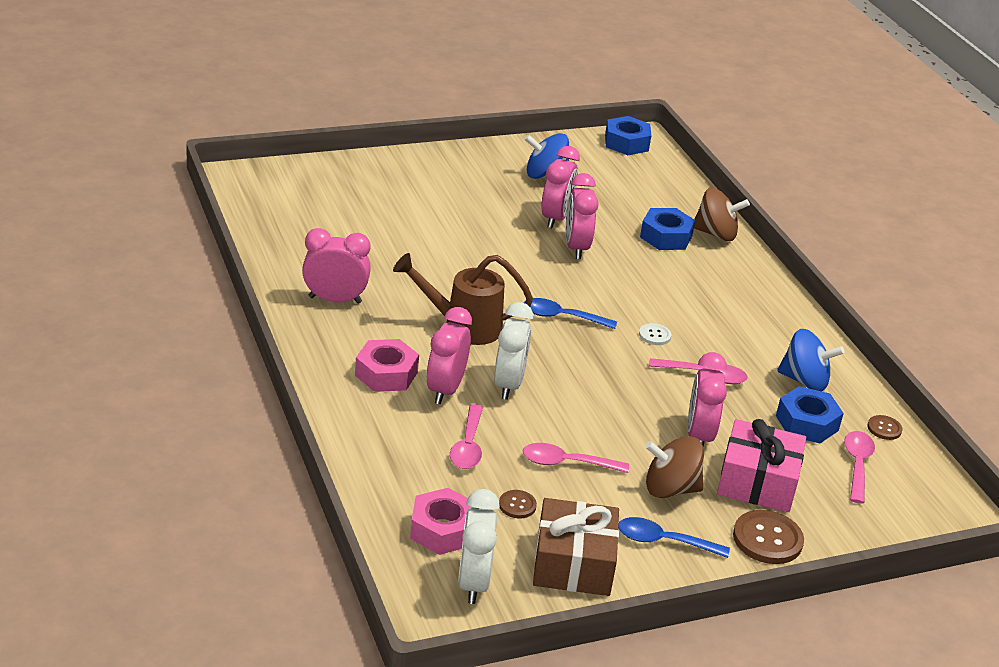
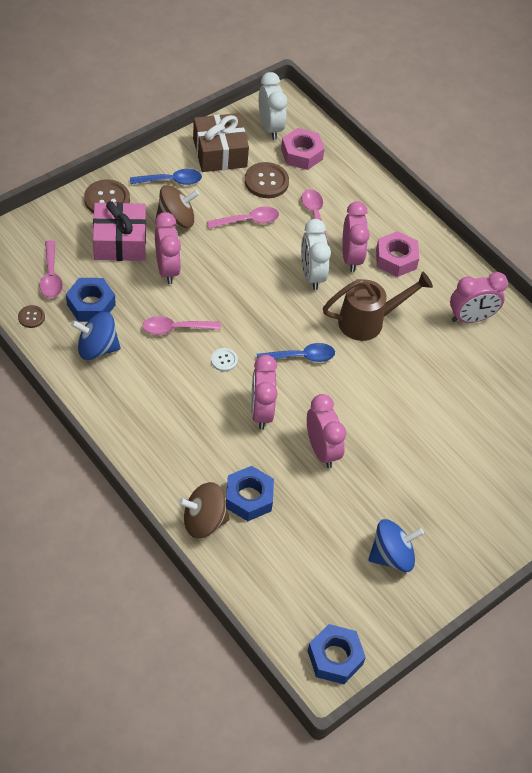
camera: 160 degrees right, 20 degrees up
brown button [499,490,537,518] -> brown button [245,162,289,198], size x1.85
pink clock [541,146,580,228] -> pink clock moved to [251,355,278,429]

